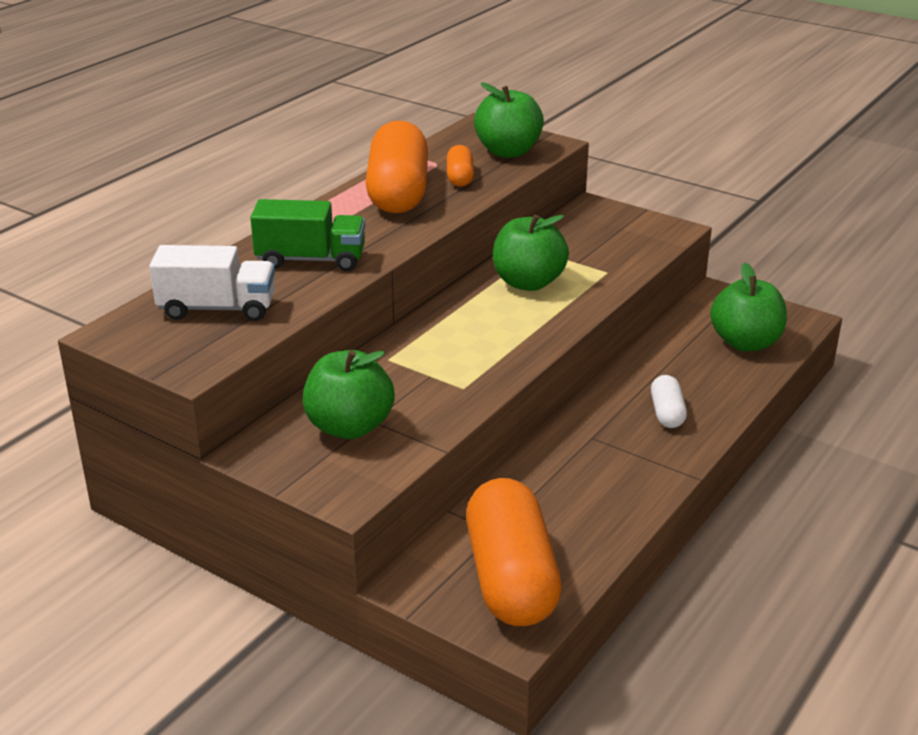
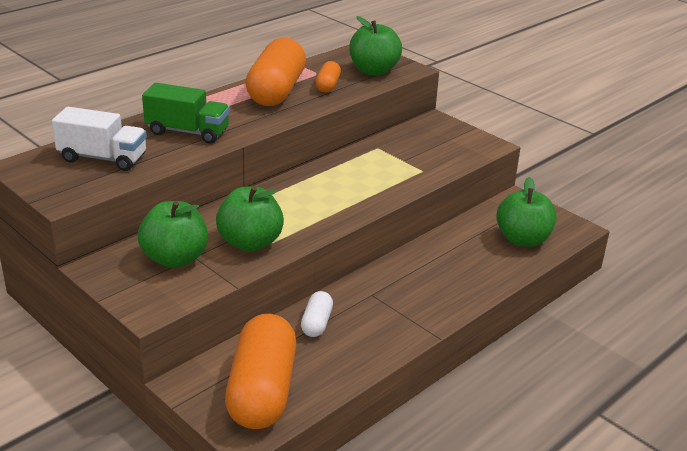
camera: 10 degrees right, 0 degrees up
green apple [493,214,569,291] -> green apple moved to [216,187,284,252]
white capsule [651,375,687,428] -> white capsule moved to [301,291,333,337]

